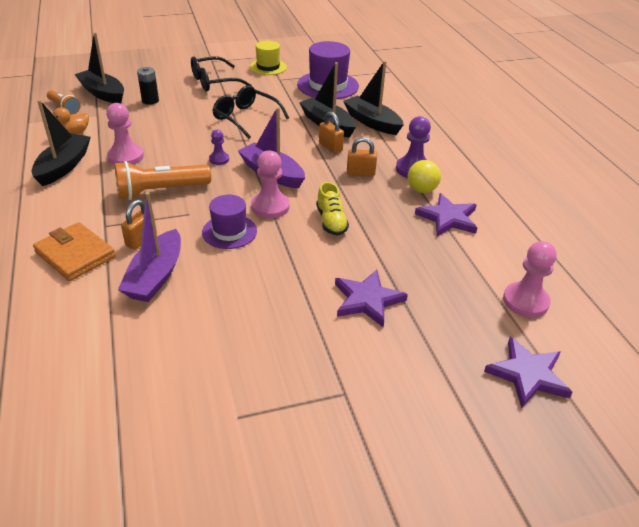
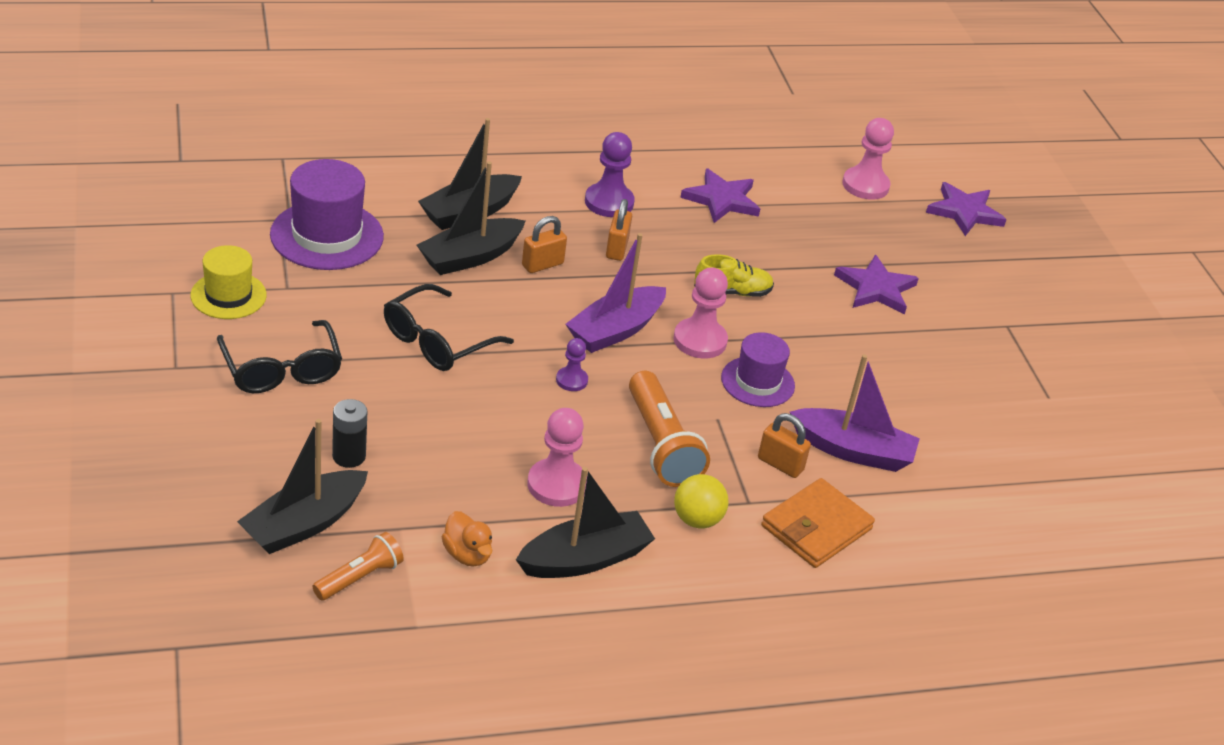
camera: 90 degrees left, 0 degrees up
black boat [32,100,91,186] -> black boat turned 135 degrees clockwise [516,467,655,578]
yellow ball [408,160,441,193] -> yellow ball moved to [674,474,729,529]

